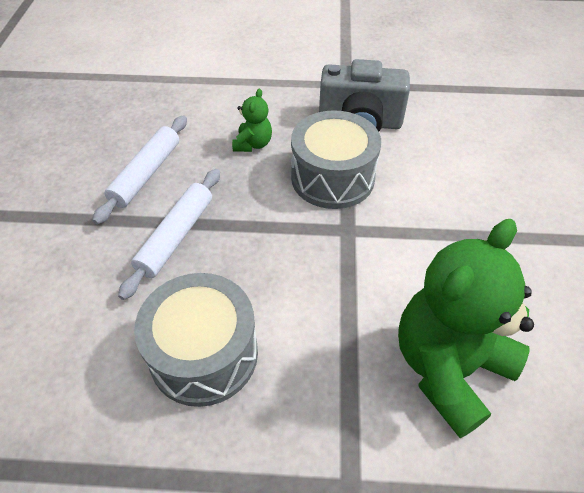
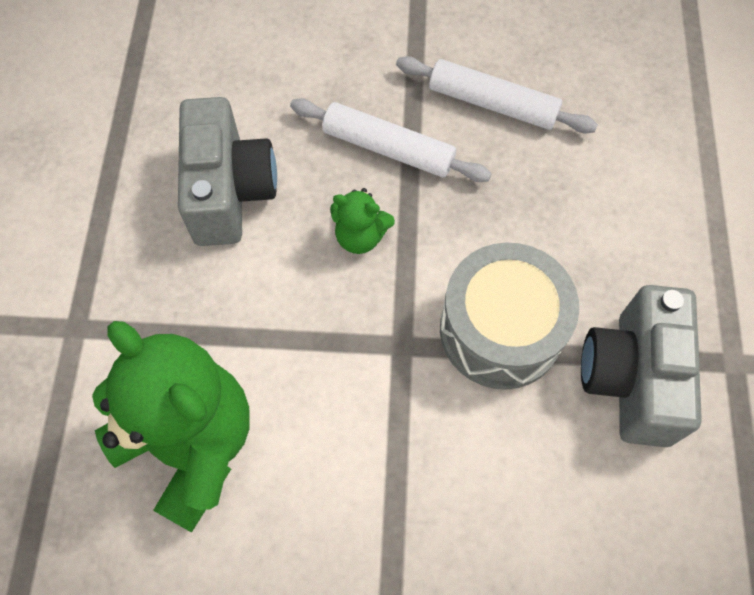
camera: 90 degrees right, 15 degrees up
grey drum [134,273,258,407] -> grey camera [178,97,277,246]
green teddy bear [232,89,272,152] -> green teddy bear moved to [330,188,395,254]

